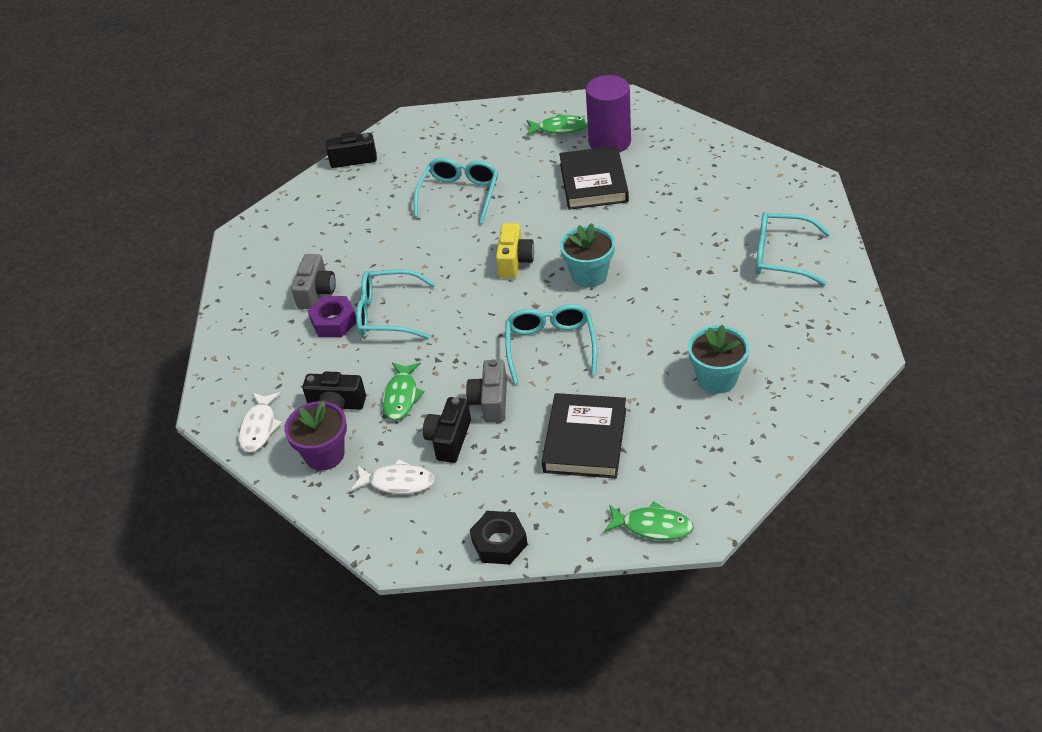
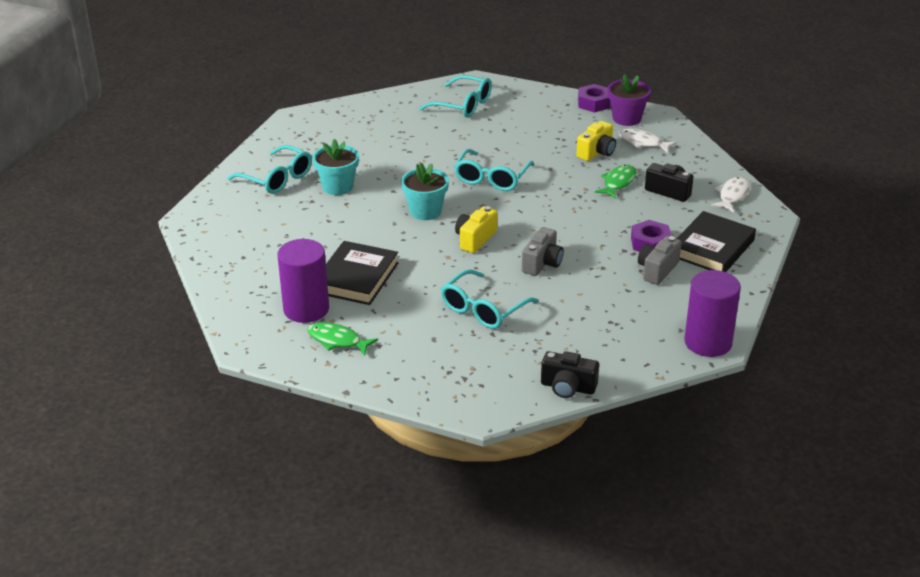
camera: 160 degrees left, 10 degrees down
purple flower pot [284,401,347,471] -> purple flower pot moved to [608,74,651,126]
turquoise glasses [356,269,435,339] -> turquoise glasses moved to [419,75,492,118]
black camera [423,397,471,463] -> yellow camera [576,121,616,161]
grey camera [466,359,507,422] -> grey camera moved to [522,227,564,276]
black nut [470,511,528,565] -> purple nut [578,84,611,112]
black book [542,393,626,478] -> black book moved to [677,211,756,272]
green fish [604,501,694,540] -> none
turquoise flower pot [688,325,749,394] -> turquoise flower pot moved to [312,139,359,195]
none -> purple cylinder [684,270,741,357]

